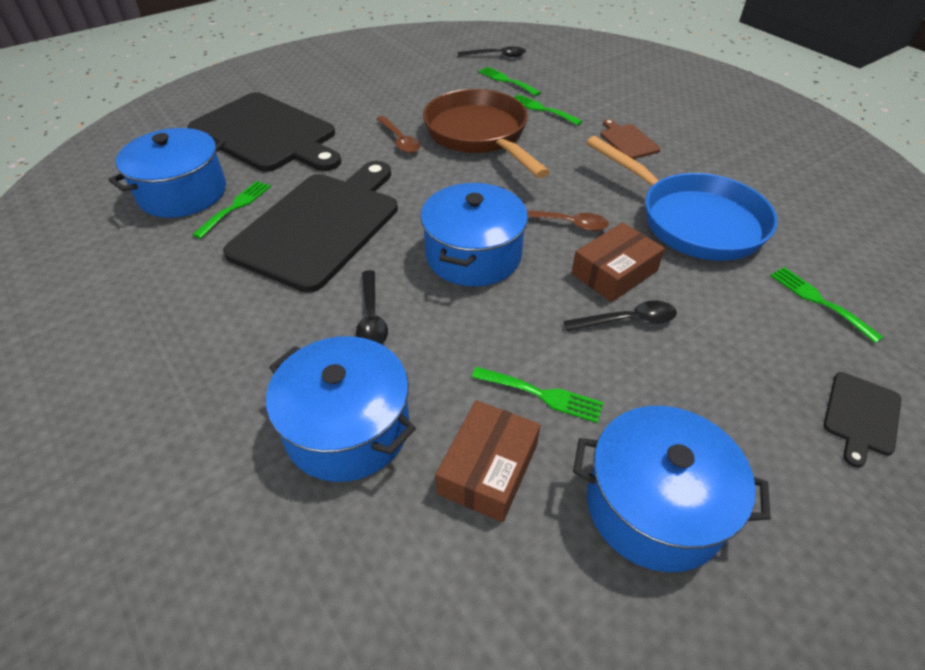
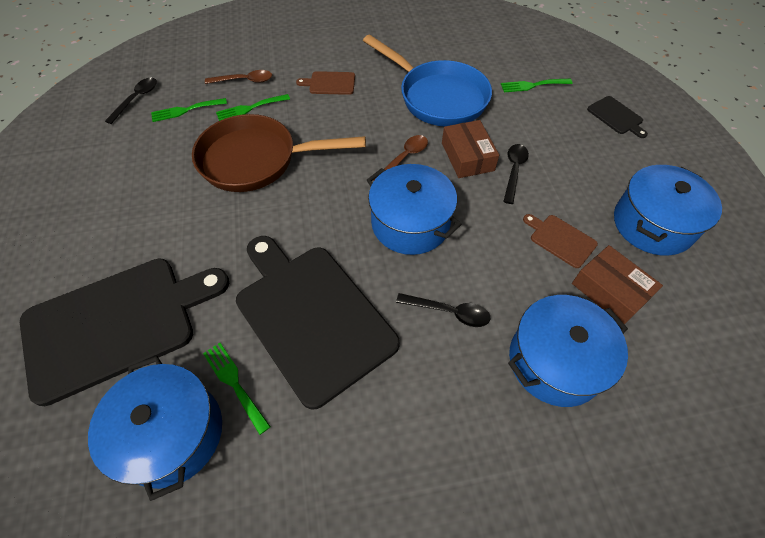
camera: 65 degrees left, 10 degrees up
brown spoon [376,116,420,153] -> brown spoon moved to [205,70,272,84]
green fork [472,367,604,423] -> brown cutting board [523,214,598,268]
blue pan [586,136,778,261] -> blue pan turned 60 degrees clockwise [363,35,492,127]

